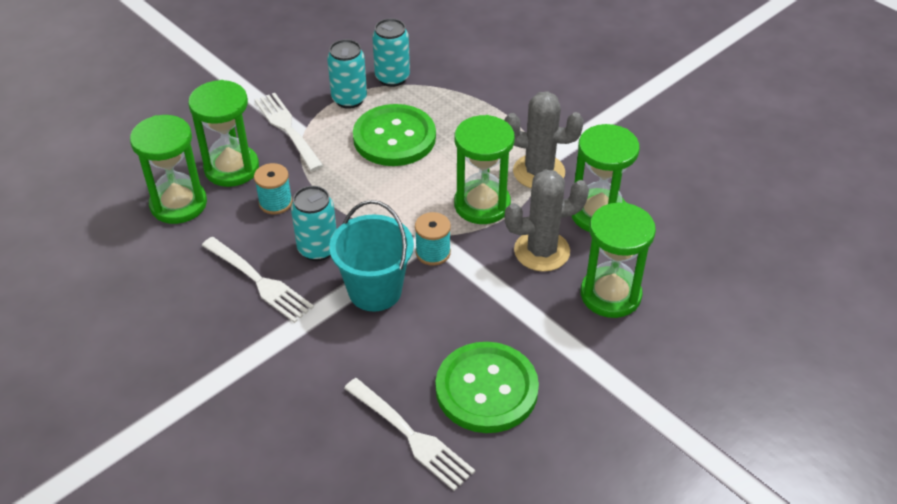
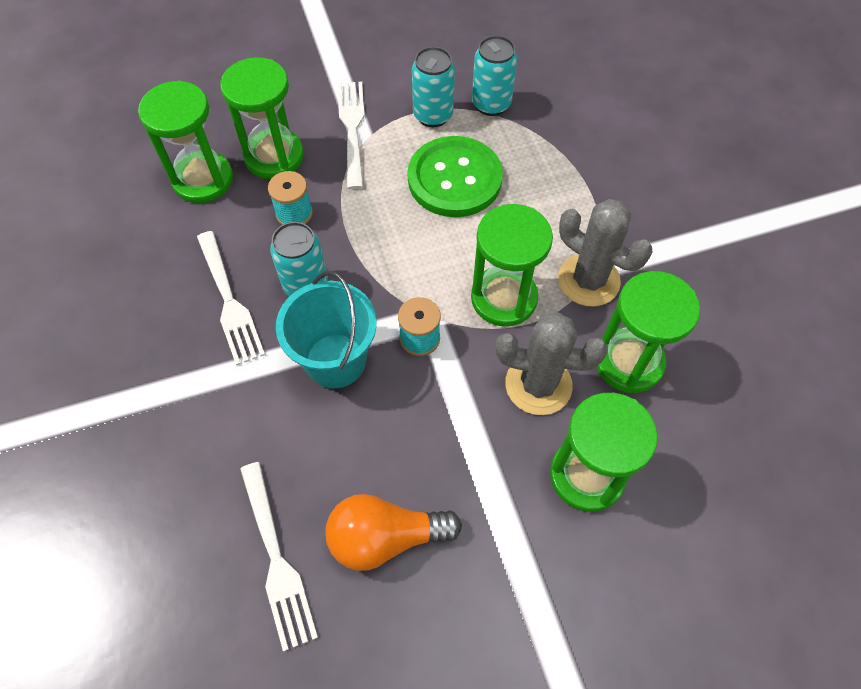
camera: 25 degrees right, 15 degrees up
green button [436,342,539,433] -> orange light bulb [325,494,462,571]

